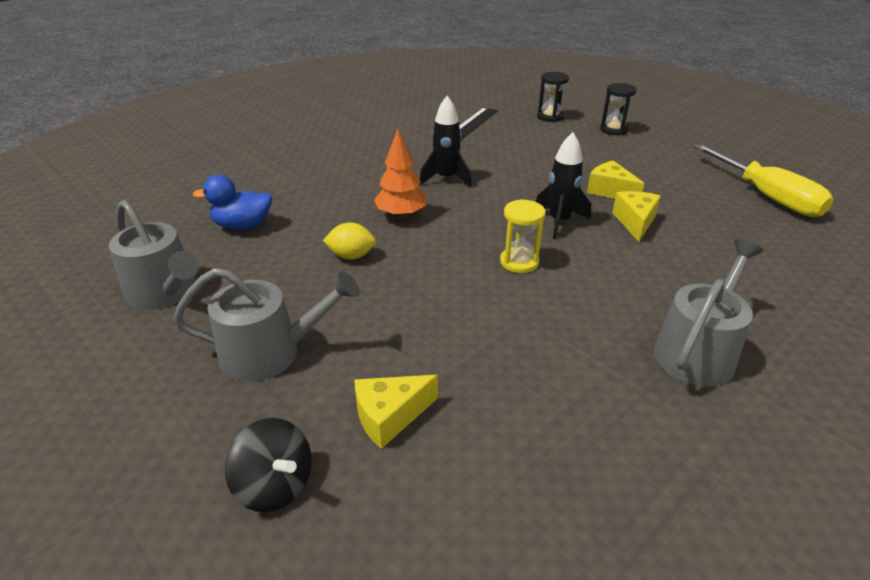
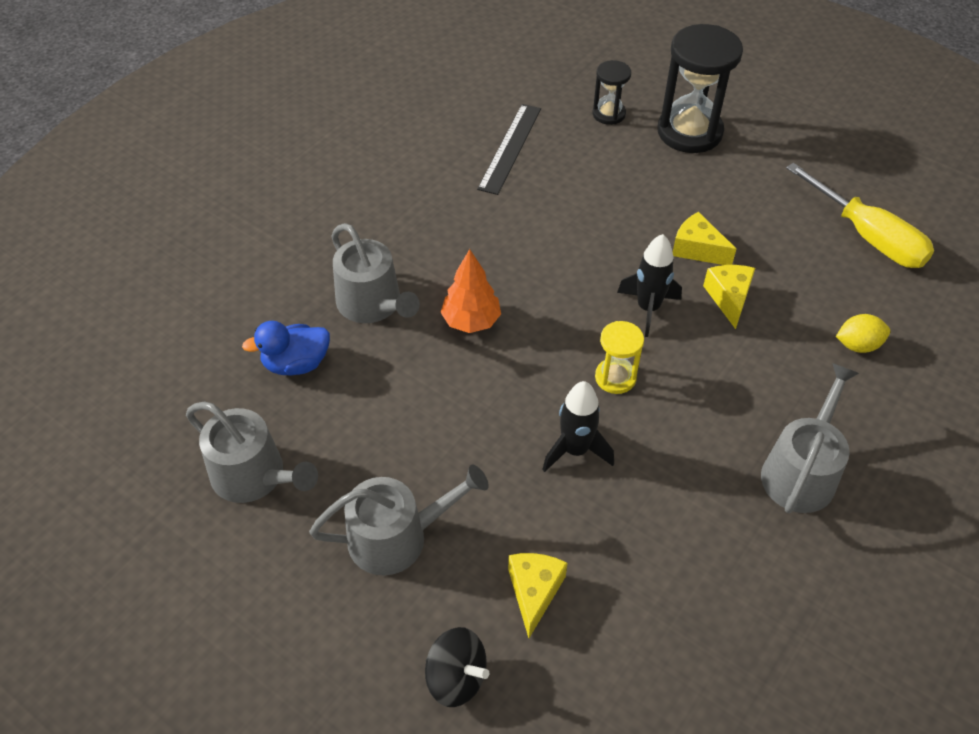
camera: 10 degrees left, 15 degrees up
yellow lemon [323,222,376,260] -> yellow lemon moved to [836,314,890,353]
yellow cheese [354,375,438,449] -> yellow cheese turned 135 degrees clockwise [508,553,568,638]
black rocket [419,96,472,188] -> black rocket moved to [542,381,614,472]
black hourglass [600,83,636,135] -> black hourglass [657,24,743,153], size x1.93
none -> grey watering can [332,223,420,323]

